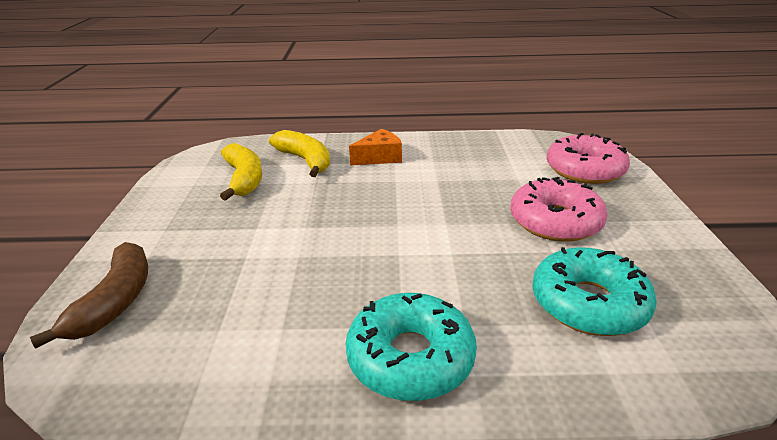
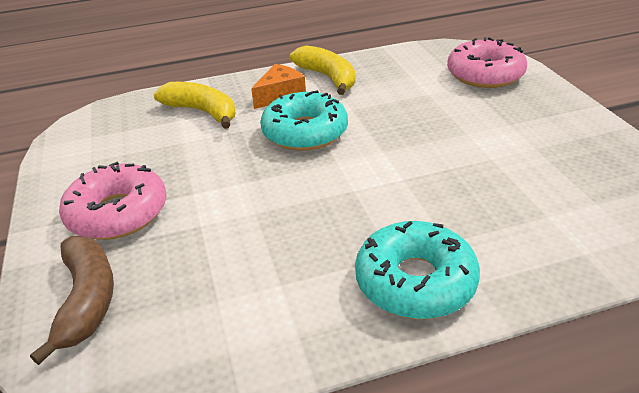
camera: 15 degrees left, 5 degrees up
yellow banana [220,143,262,201] -> yellow banana moved to [290,45,355,95]
pink donut [510,177,608,242] -> pink donut moved to [59,162,167,240]
turquoise donut [532,247,657,336] -> turquoise donut moved to [260,90,348,151]

